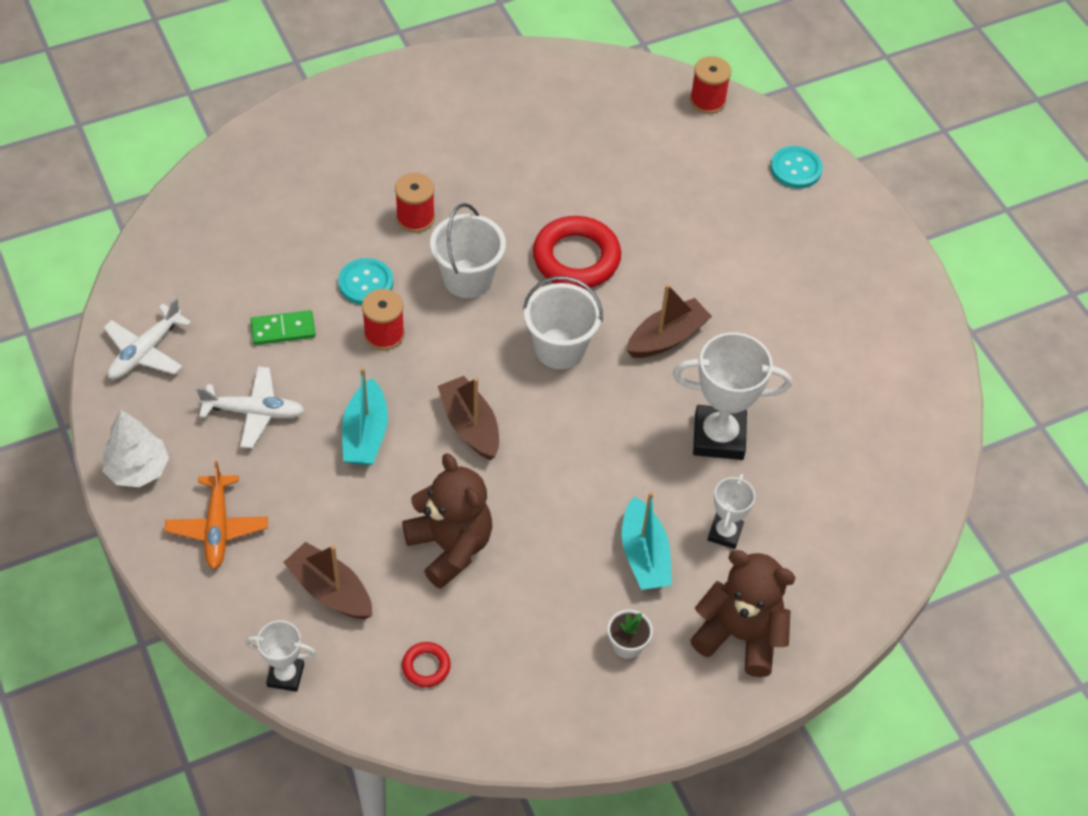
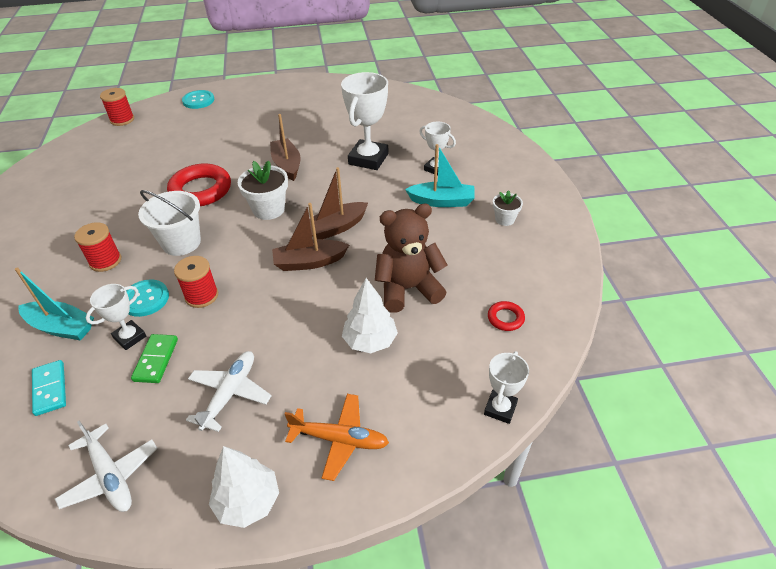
camera: 70 degrees left, 10 degrees down
brown boat [283,542,372,619] -> brown boat moved to [310,167,368,239]
turquoise boat [342,367,388,465] -> turquoise boat moved to [15,267,94,341]
white bucket [523,276,603,369] -> white flower pot [238,160,288,220]
brown teddy bear [690,550,796,677] -> none
none -> turquoise domino [32,360,66,416]
none -> white trophy [86,284,146,350]
none -> white tree [342,278,398,353]

